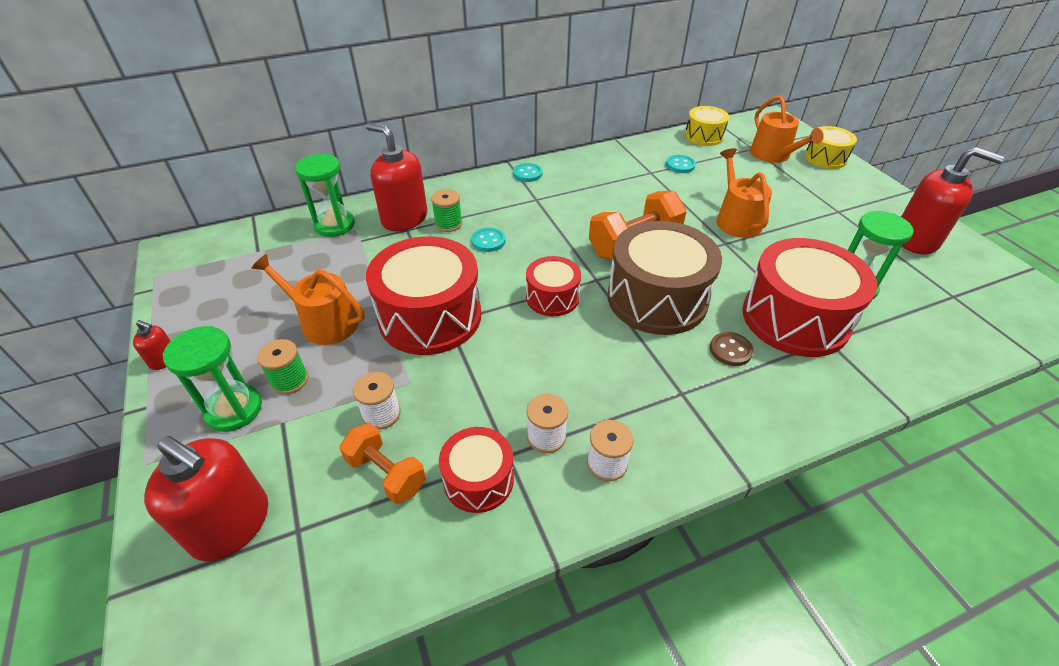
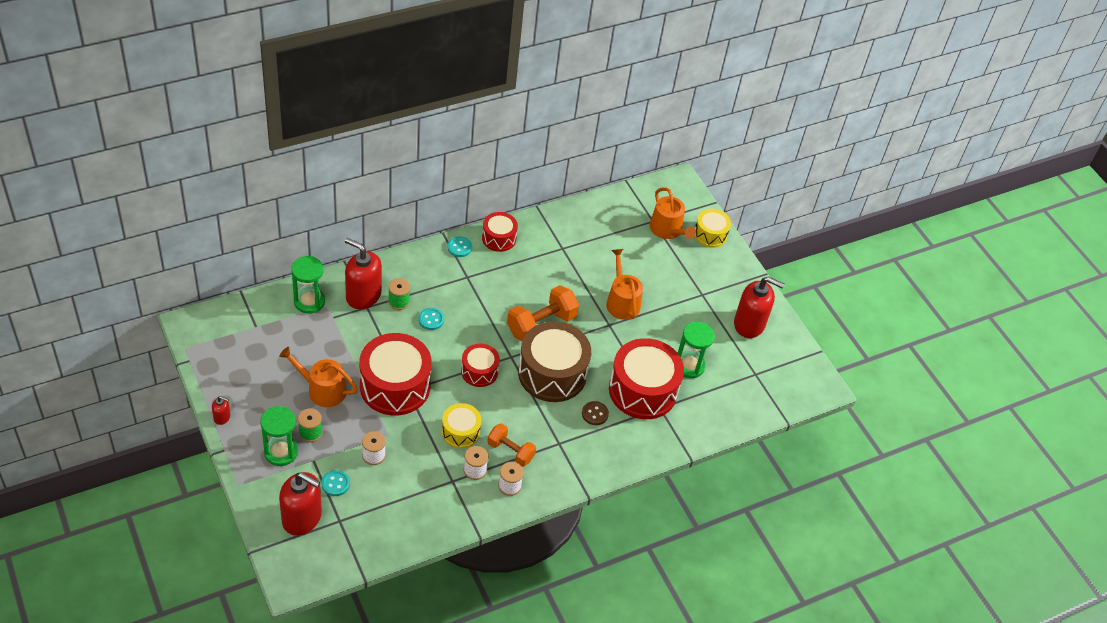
camera: 10 degrees left, 5 degrees up
orange dumbbell [339,423,426,504] -> orange dumbbell moved to [487,423,536,467]
red drum [439,427,514,513] -> red drum moved to [482,212,518,252]
turquoise button [666,155,696,173] -> turquoise button moved to [321,470,350,496]
yellow drum [685,106,729,146] -> yellow drum moved to [442,403,481,449]

